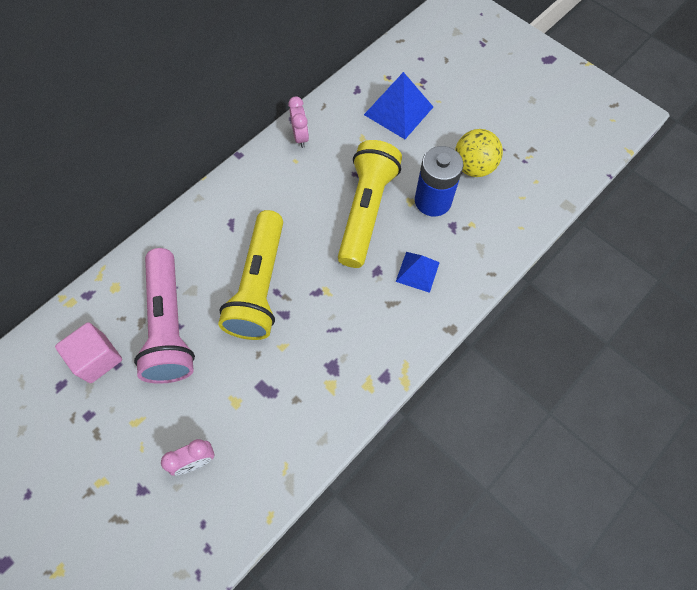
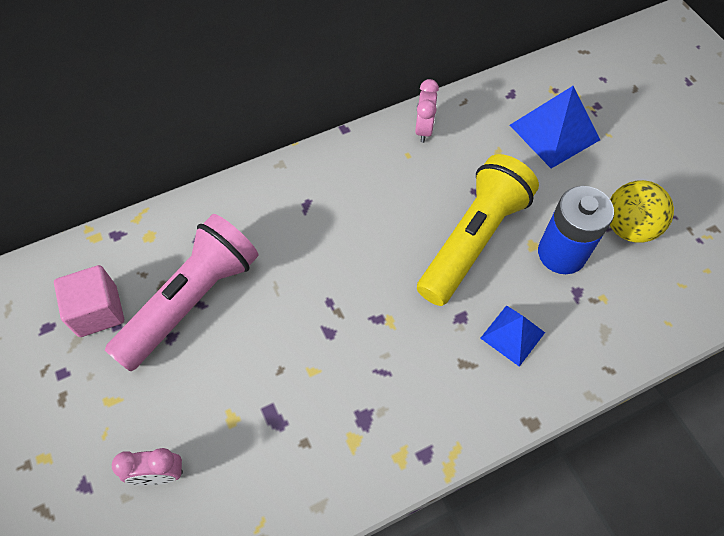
camera: 20 degrees right, 5 degrees down
pink flashlight [134,248,195,384] -> pink flashlight turned 150 degrees counterclockwise [105,214,259,372]
yellow flashlight [218,210,283,340] -> none

